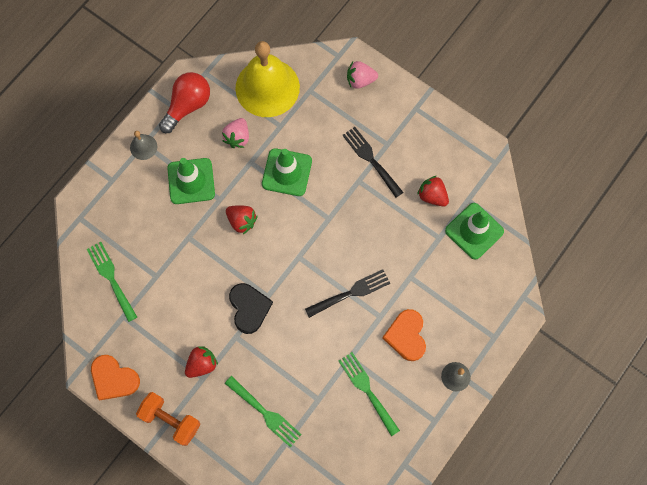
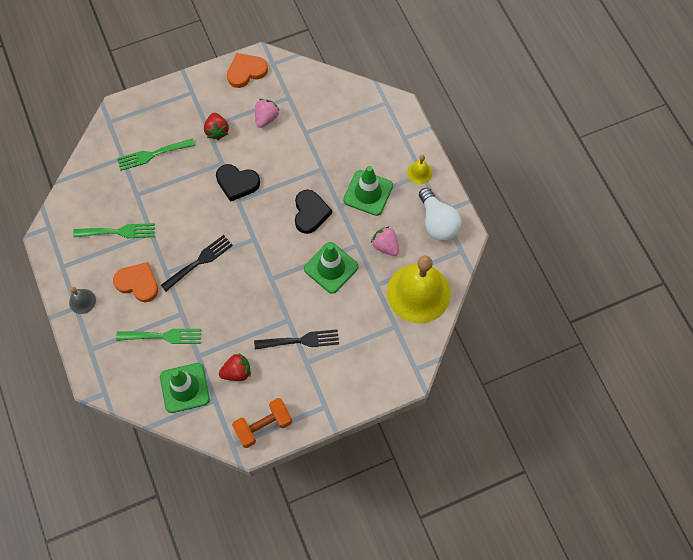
camera: 120 degrees right, 5 degrees down
green fork [87,242,137,322] -> green fork moved to [116,329,201,344]
grey bell [130,131,157,160] -> yellow bell [407,155,432,184]
orange dumbbell [136,392,200,446] -> orange dumbbell moved to [232,398,292,448]
red light bulb [159,72,210,133] -> white light bulb [419,188,461,241]
red strawberry [226,205,258,234] -> black heart [295,190,332,234]
black fork [305,269,390,318] -> black fork turned 135 degrees counterclockwise [161,235,233,291]
pink strawberry [347,61,378,89] -> pink strawberry moved to [255,99,280,128]

